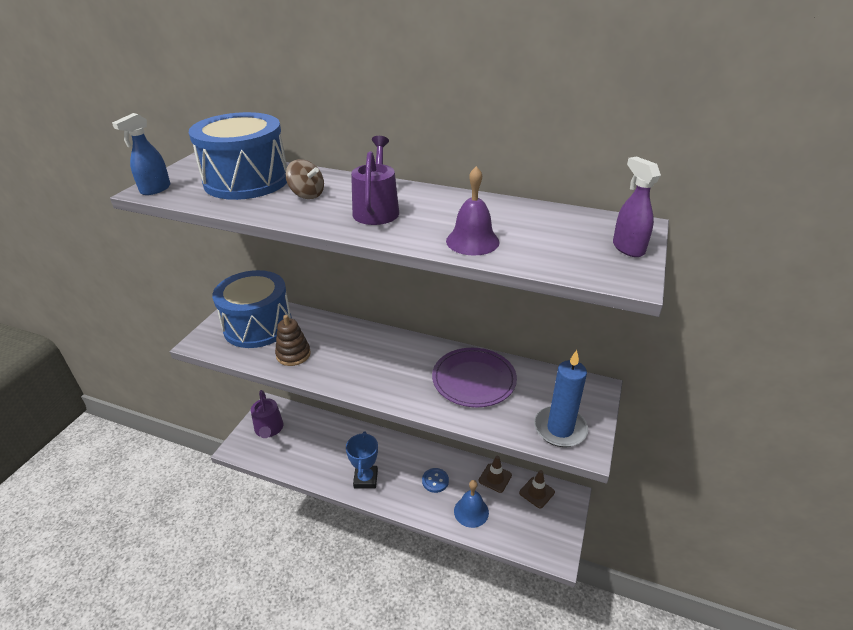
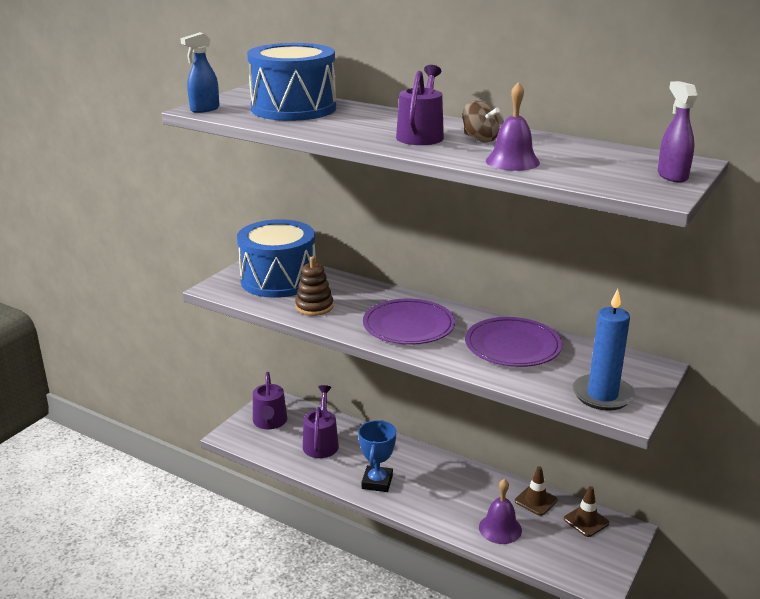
camera: 10 degrees right, 10 degrees down
brown spinning top [286,159,324,199] -> brown spinning top moved to [463,101,500,142]
blue button [422,468,449,493] -> none
blue bell [454,480,489,528] -> purple bell [479,479,522,544]
none -> purple watering can [303,385,339,458]
none -> purple plate [363,299,455,345]

